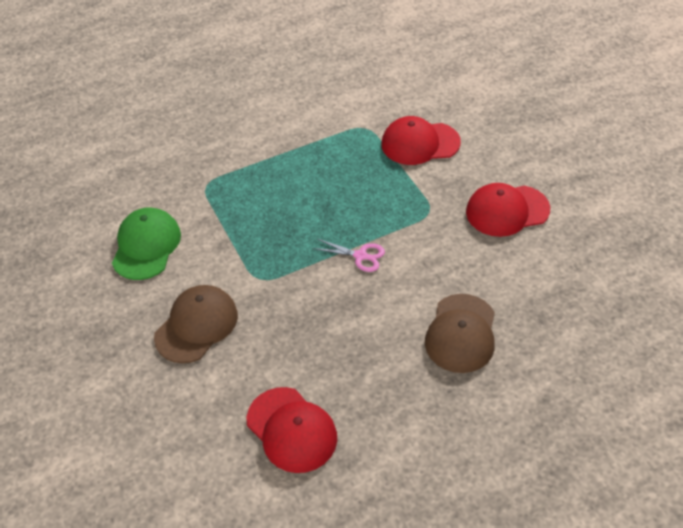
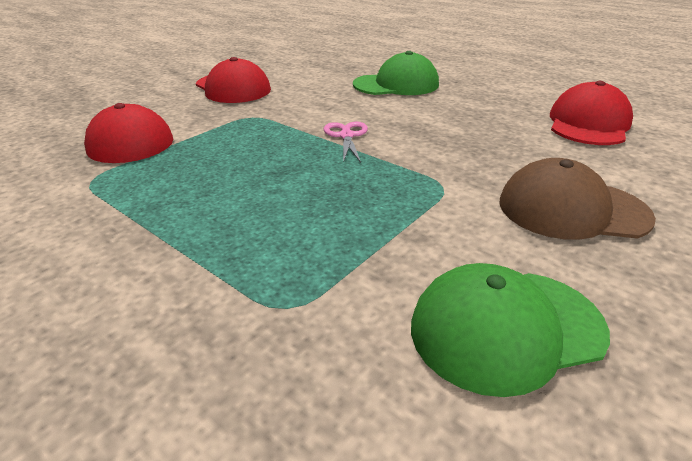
camera: 115 degrees left, 15 degrees down
brown cap [425,294,495,373] -> green cap [353,51,439,95]

